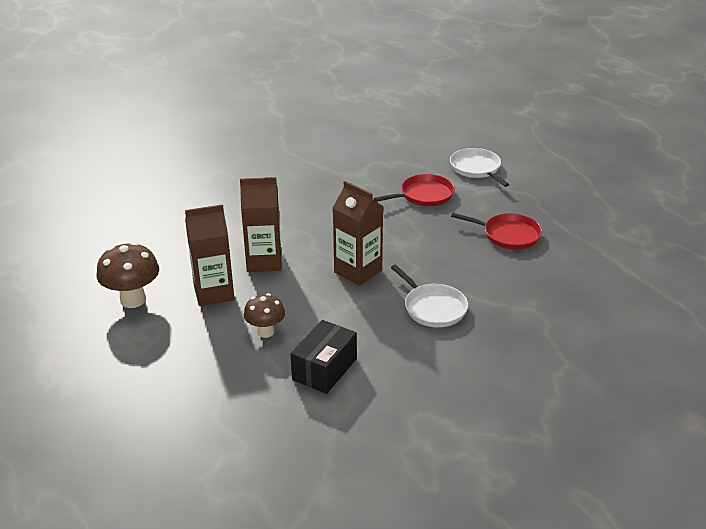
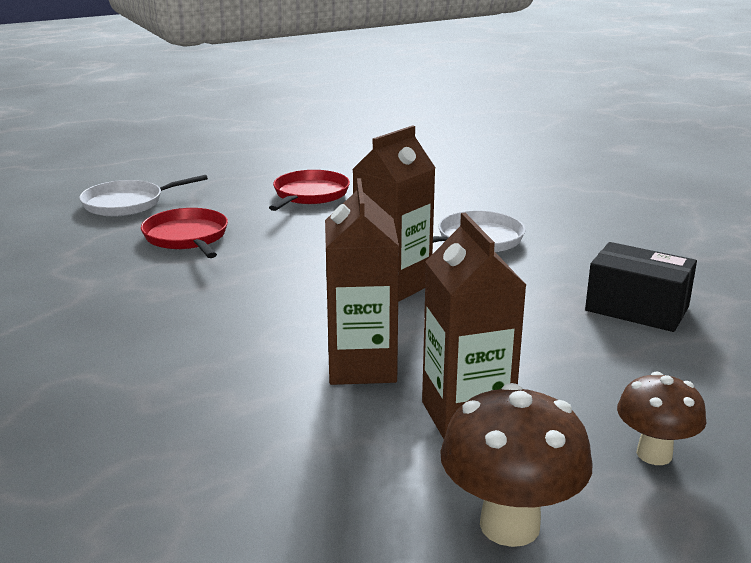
camera: 90 degrees left, 10 degrees down
brown mushroom [244,293,285,338] -> brown mushroom moved to [617,371,706,465]

